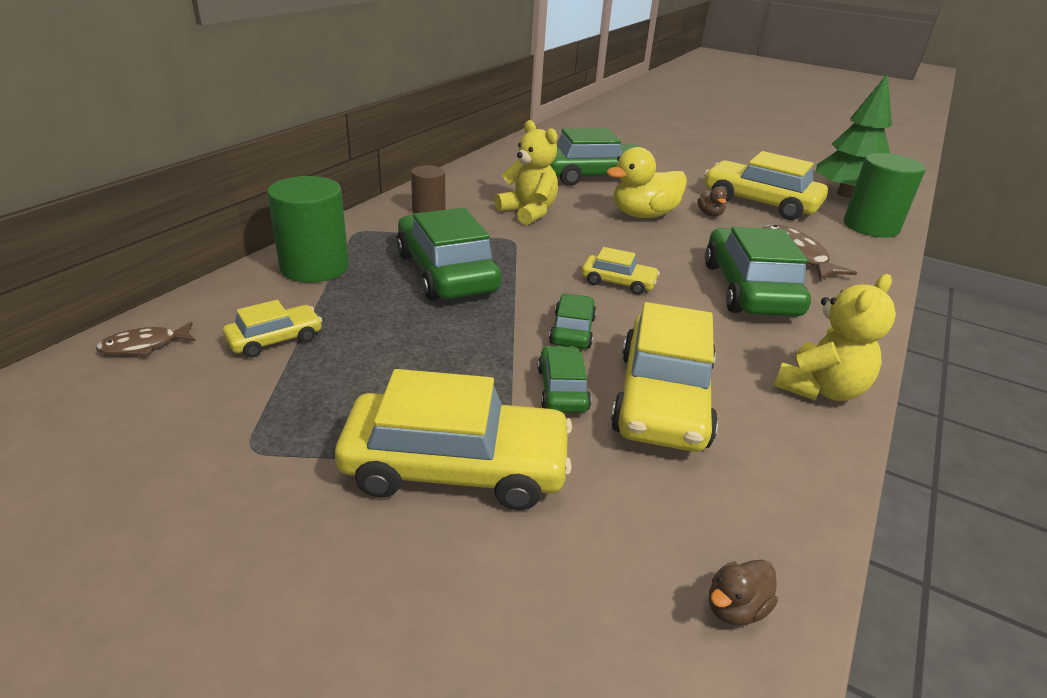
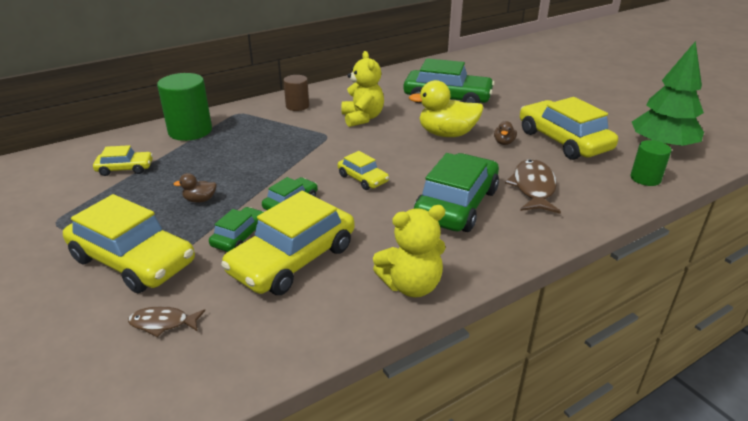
camera: 30 degrees right, 0 degrees up
brown fish [96,322,195,356] -> brown fish moved to [128,306,205,337]
green car [397,208,502,301] -> none
brown duck [709,560,778,625] -> brown duck moved to [174,173,217,203]
green cylinder [844,153,926,238] -> green cylinder [631,140,671,186], size x0.59

